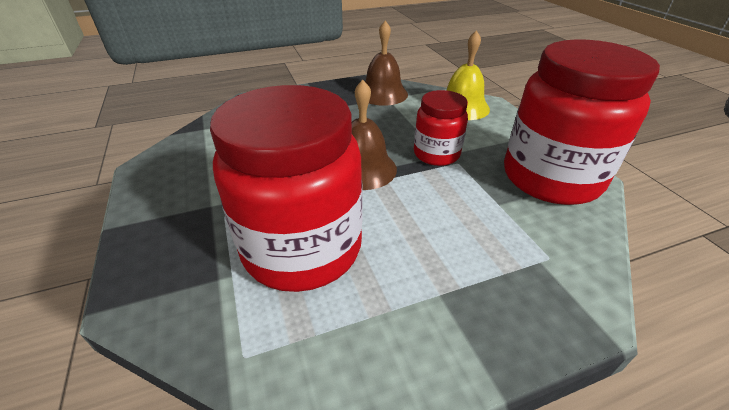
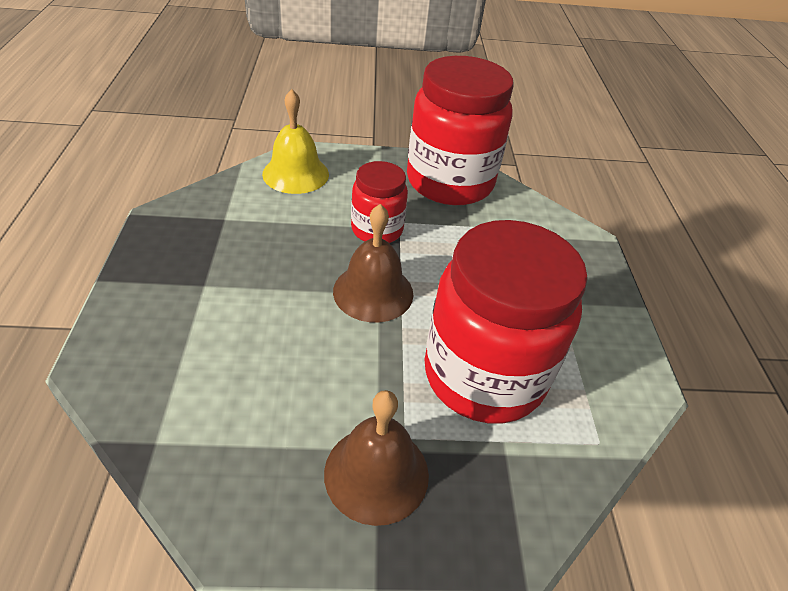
camera: 75 degrees left, 5 degrees up
brown bell [365,20,408,106] -> brown bell moved to [324,390,429,526]

